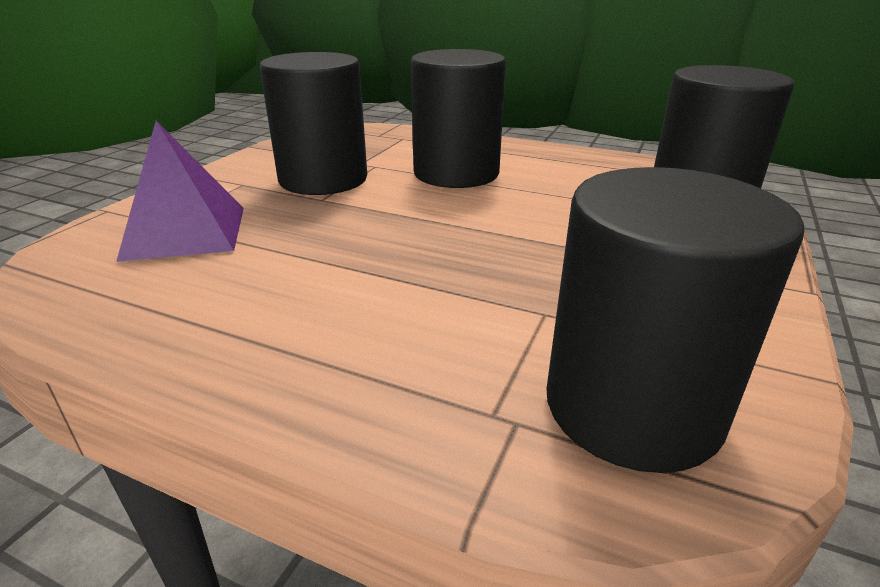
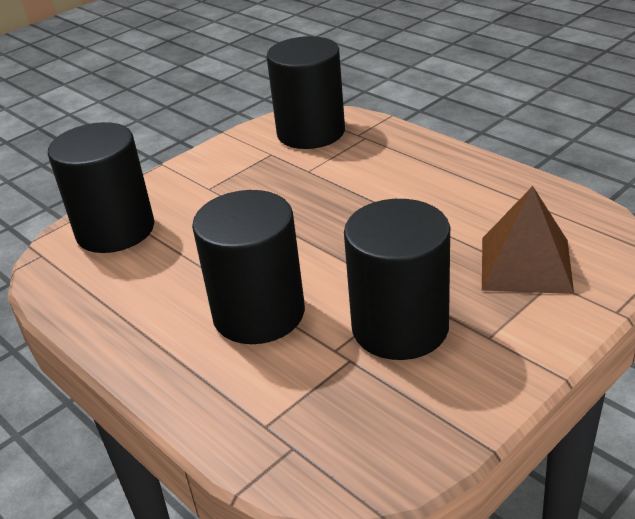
camera: 155 degrees left, 5 degrees up
purple pyramid [116,121,244,262] -> brown pyramid [482,186,574,294]

